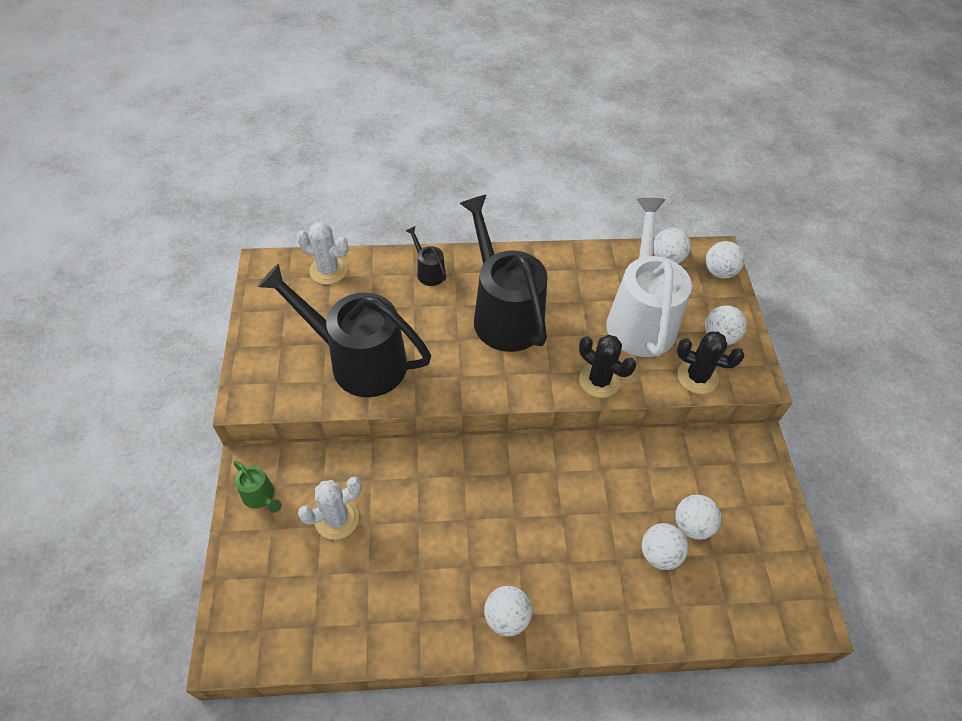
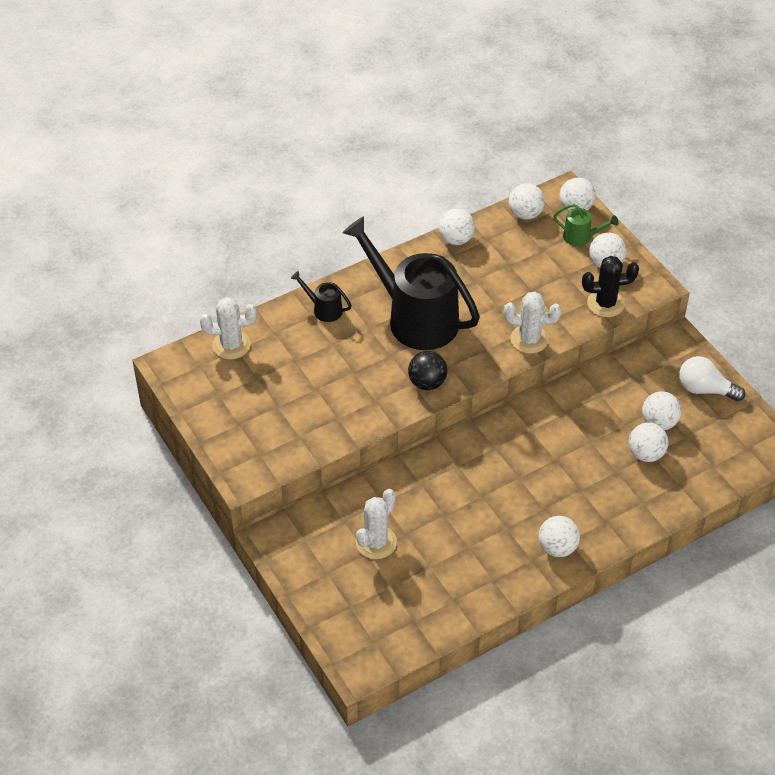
camera: 25 degrees left, 5 degrees down
green watering can [233,461,282,513] -> green watering can moved to [553,204,619,246]
black watering can [258,264,431,397] -> none
black cactus [579,335,636,398] -> white cactus [504,292,561,354]
white watering can [606,198,692,357] -> none
none -> black ball [408,351,447,390]
none -> white ball [439,209,475,245]
none -> white light bulb [679,356,745,401]

